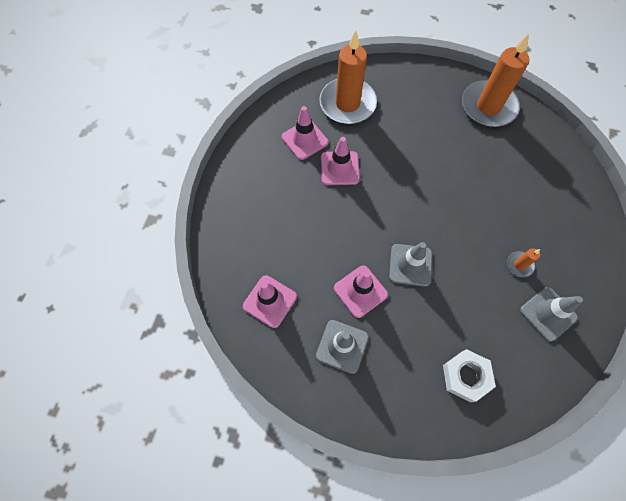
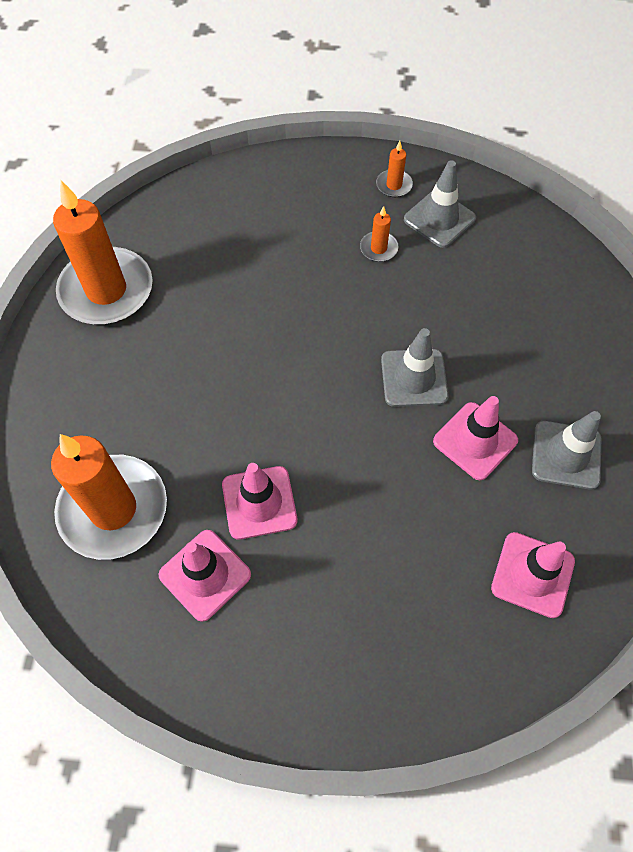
camera: 100 degrees left, 5 degrees down
white nut [443,349,496,403] -> none
none -> orange candle [376,141,413,197]

